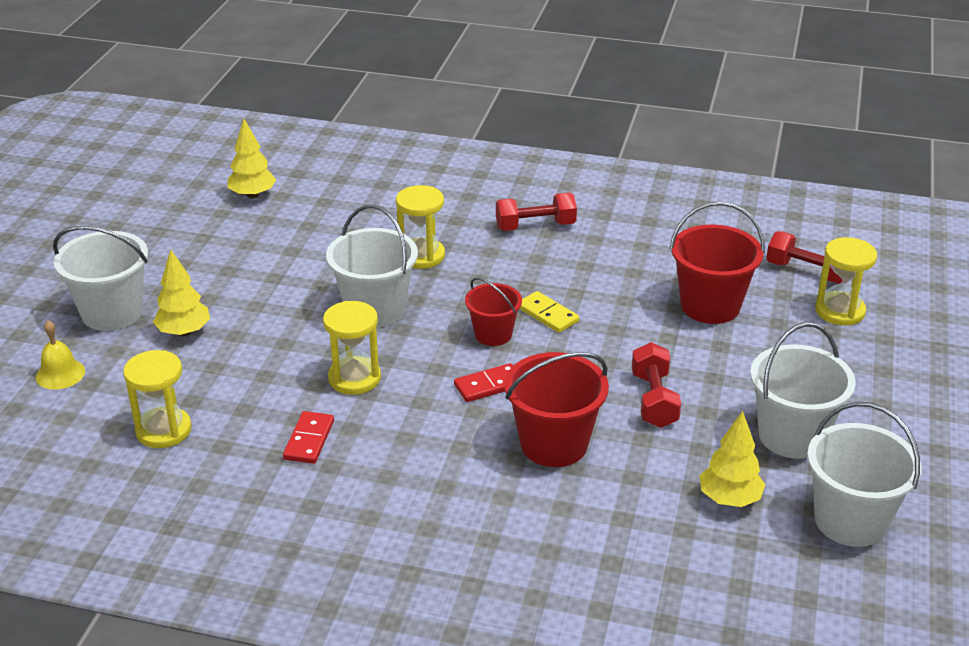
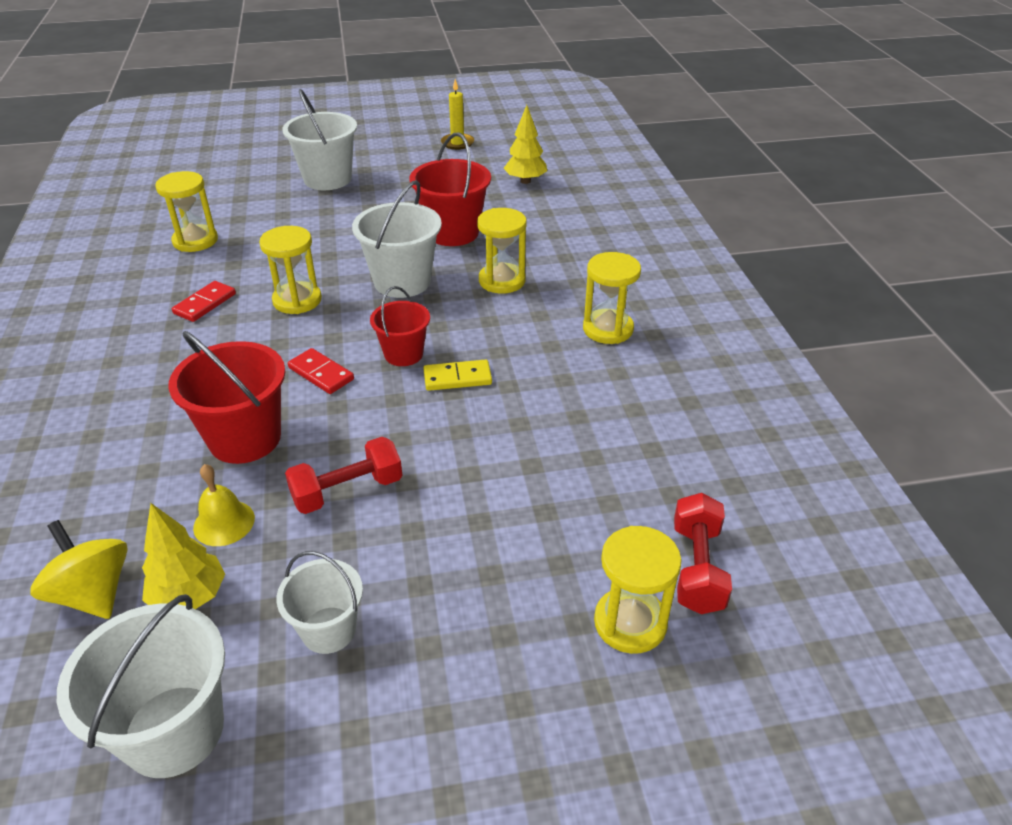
camera: 65 degrees right, 5 degrees up
yellow bell [36,320,85,390] -> yellow bell moved to [193,464,255,546]
yellow tree [153,249,210,337] -> none
red domino [283,411,334,464] -> red domino turned 45 degrees counterclockwise [172,281,236,322]
red dumbbell [496,193,577,231] -> yellow hourglass [583,252,641,344]
yellow domino [519,291,579,333] -> yellow domino turned 60 degrees clockwise [423,359,492,391]
red bucket [669,201,765,324] -> red bucket moved to [410,132,491,246]
white bucket [750,322,856,459] -> white bucket [276,551,363,654], size x0.61
none -> yellow spinning top [30,520,128,619]
none -> yellow candle [441,79,474,150]

